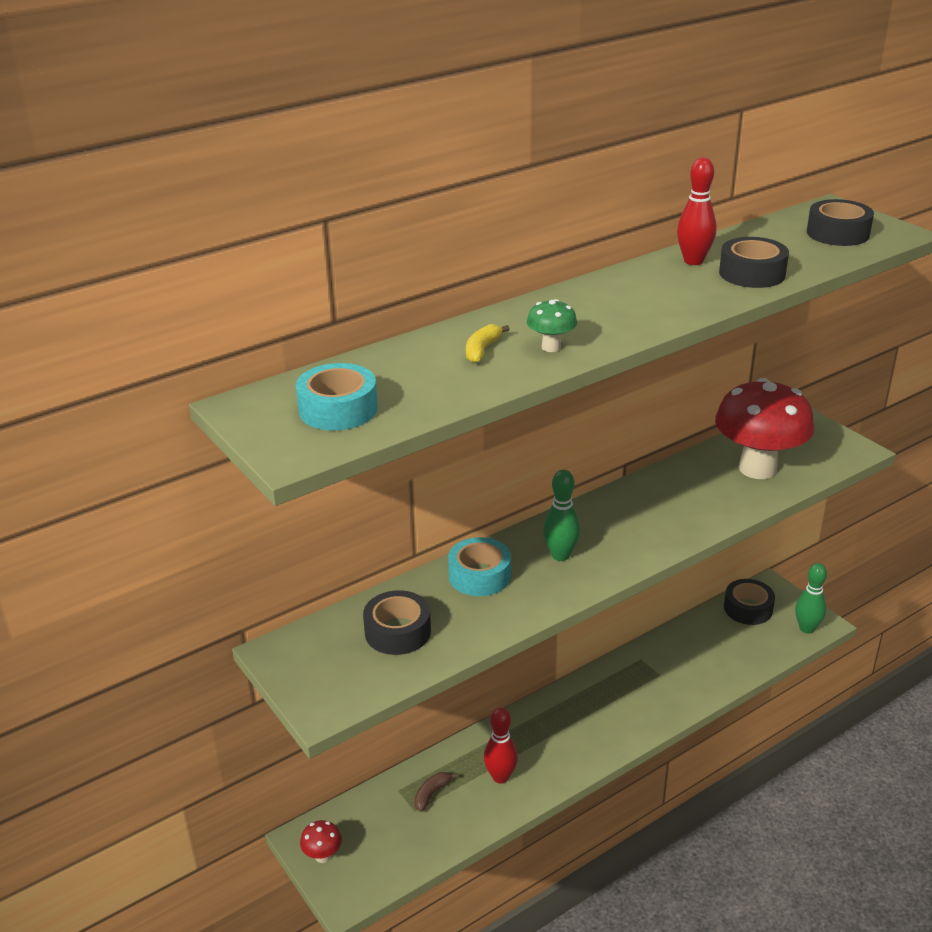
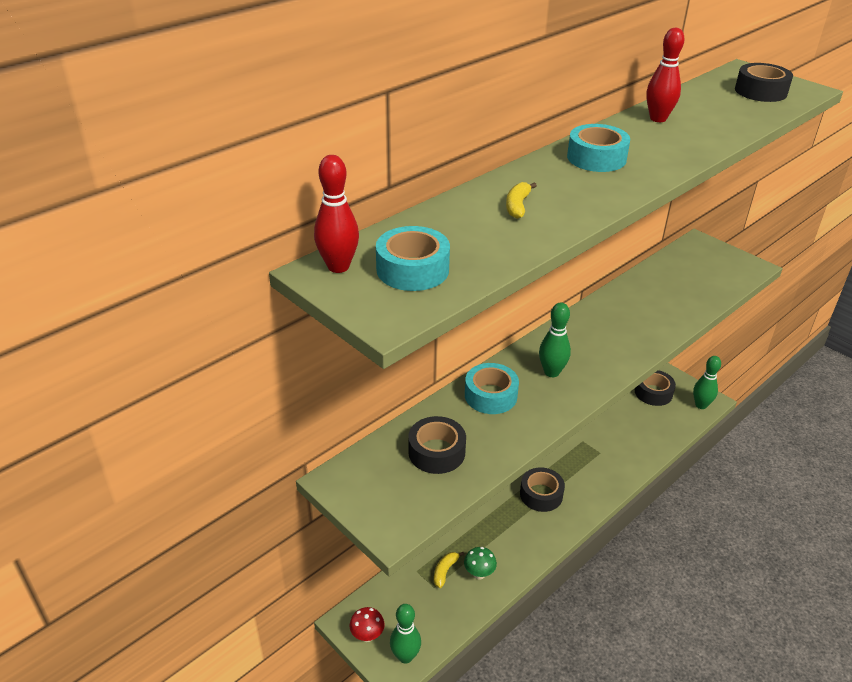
camera: 10 degrees left, 5 degrees up
brown banana [414,772,458,812] -> yellow banana [434,552,464,588]
red bowling pin [484,708,518,784] -> red bowling pin moved to [314,155,359,273]
green mushroom [527,299,577,352] -> green mushroom moved to [464,547,497,579]
red mushroom [715,378,814,479] -> none
black tape [719,237,789,288] -> black tape moved to [520,467,565,512]
none -> green bowling pin [390,604,421,664]
none -> turquoise tape [567,124,630,172]

